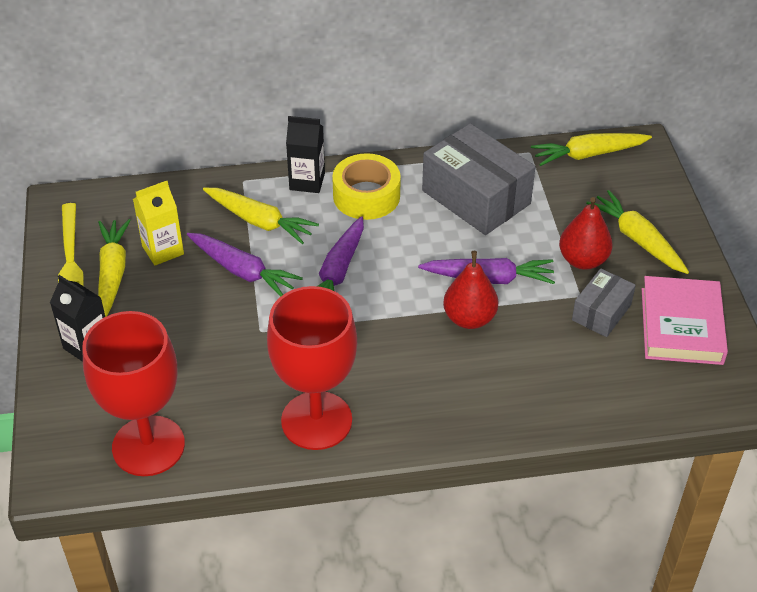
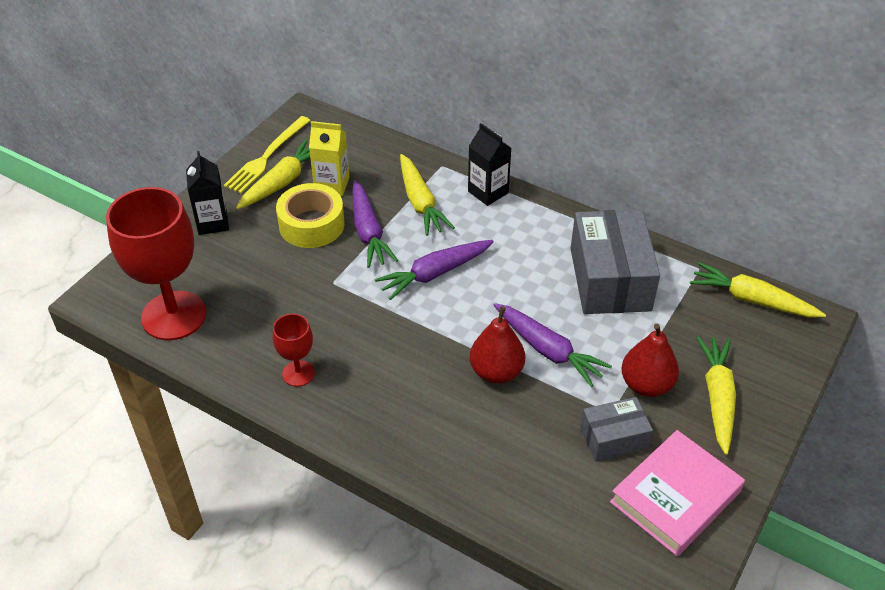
camera: 40 degrees right, 0 degrees up
red goblet [267,286,357,450] -> red goblet [273,314,315,387], size x0.48
yellow tape [332,153,401,220] -> yellow tape moved to [276,183,345,248]

